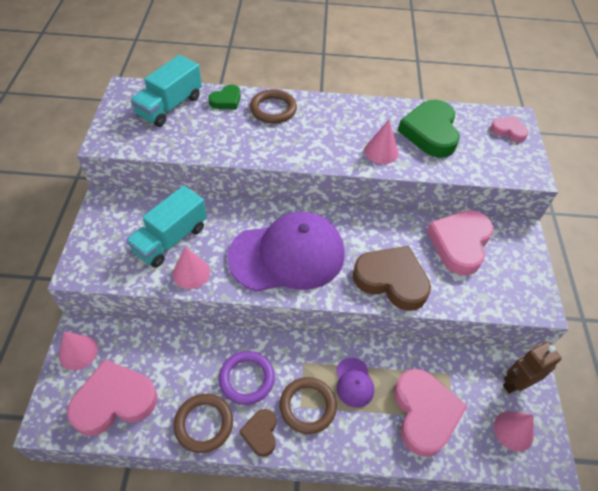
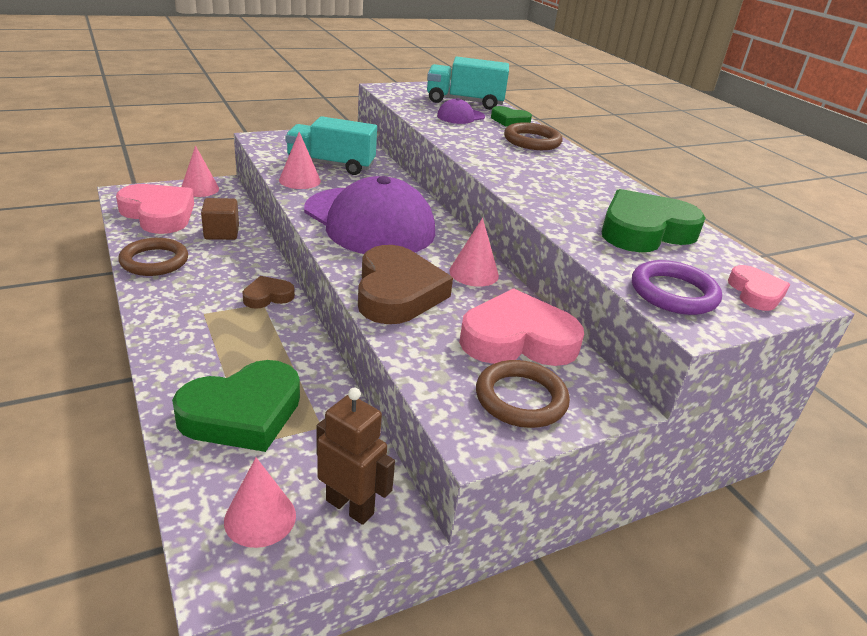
camera: 60 degrees right, 20 degrees down
purple ring [219,351,275,405] -> purple ring moved to [632,260,722,315]
brown heart [239,409,276,457] -> brown heart moved to [242,276,295,309]
brown ring [280,377,337,434] -> brown ring moved to [476,360,570,428]
purple cap [336,358,374,408] -> purple cap moved to [437,98,485,124]
pink cone [365,120,398,164] -> pink cone moved to [449,218,499,287]
pink heart [394,369,468,457] -> green heart [172,360,300,452]
none -> brown cube [201,198,239,240]

